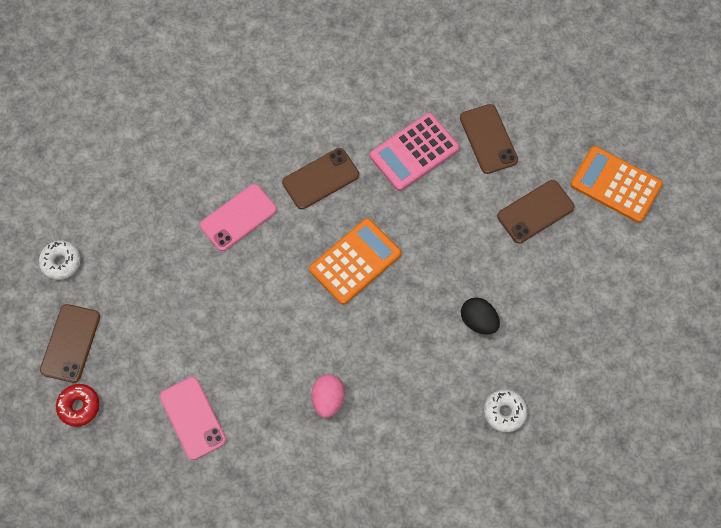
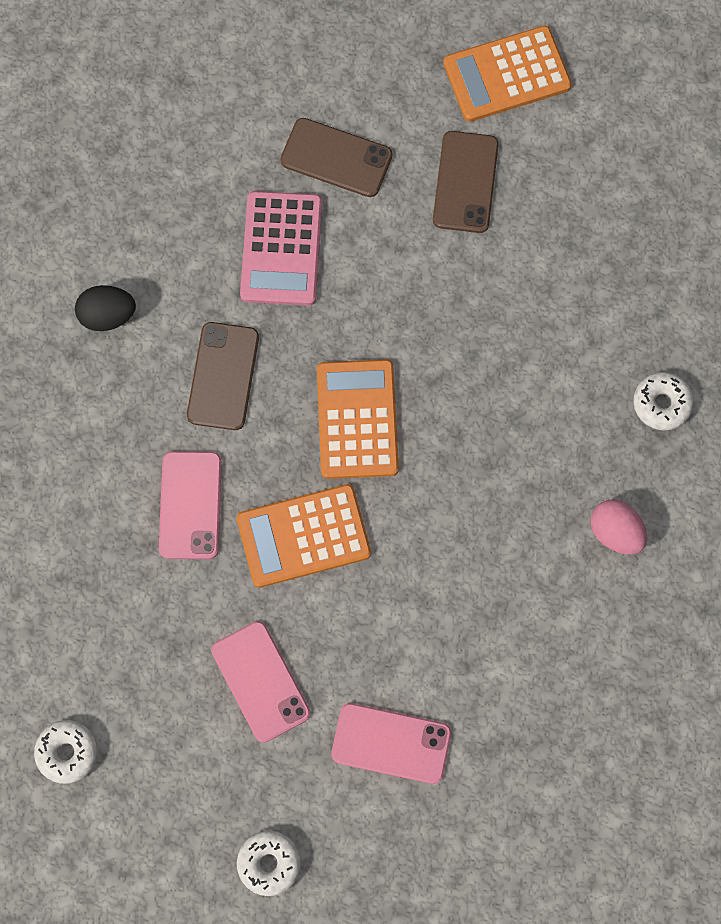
camera: 50 degrees left, 5 degrees up
brown phone [40,304,100,383] -> none
red donut [56,384,100,427] -> white donut [237,831,301,896]
pink egg [311,374,345,418] -> pink egg moved to [591,499,647,555]
black egg [461,297,500,335] -> black egg moved to [75,285,136,331]
none -> pink phone [211,621,311,743]
none -> orange calculator [236,484,371,588]

